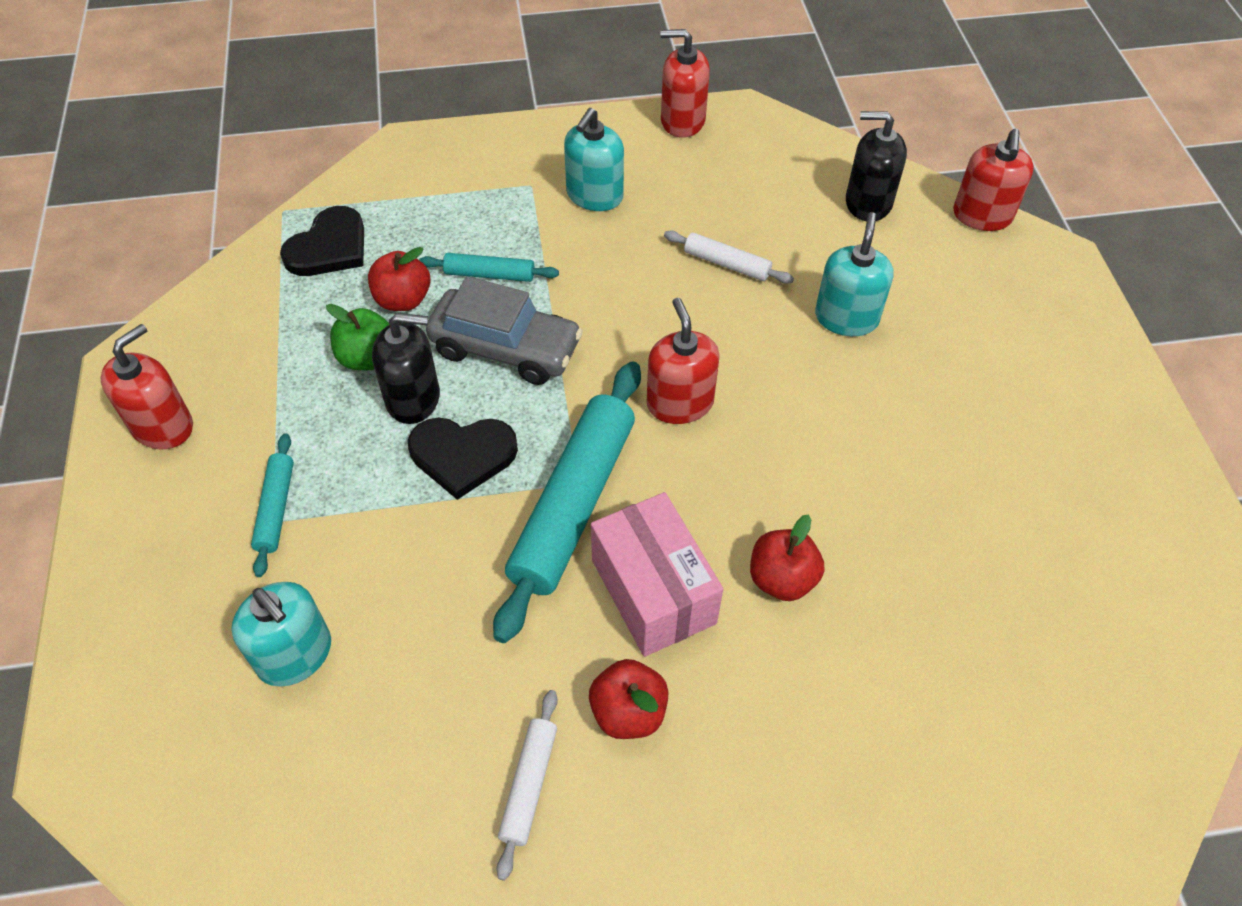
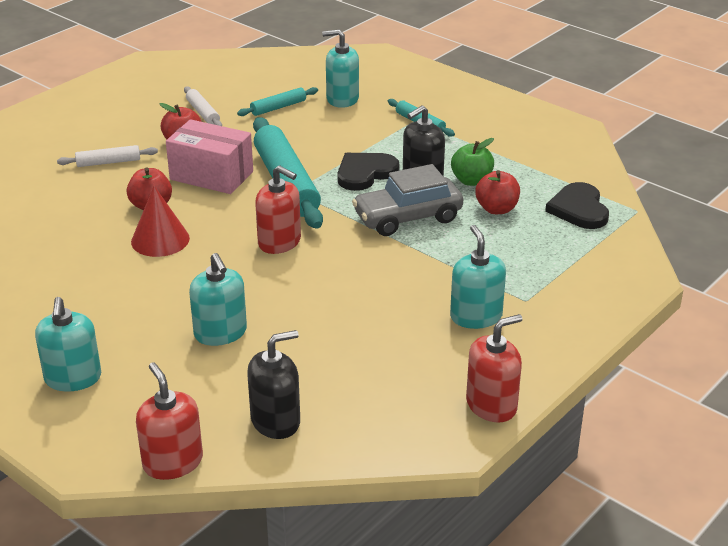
camera: 140 degrees right, 20 degrees down
red soap dispenser [101,324,193,449] -> none
turquoise rolling pin [419,253,559,282] -> turquoise rolling pin moved to [237,87,318,116]
white rolling pin [664,231,794,284] -> white rolling pin moved to [57,145,158,167]
none -> turquoise soap dispenser [35,297,101,392]
none -> red cone [131,186,190,257]

